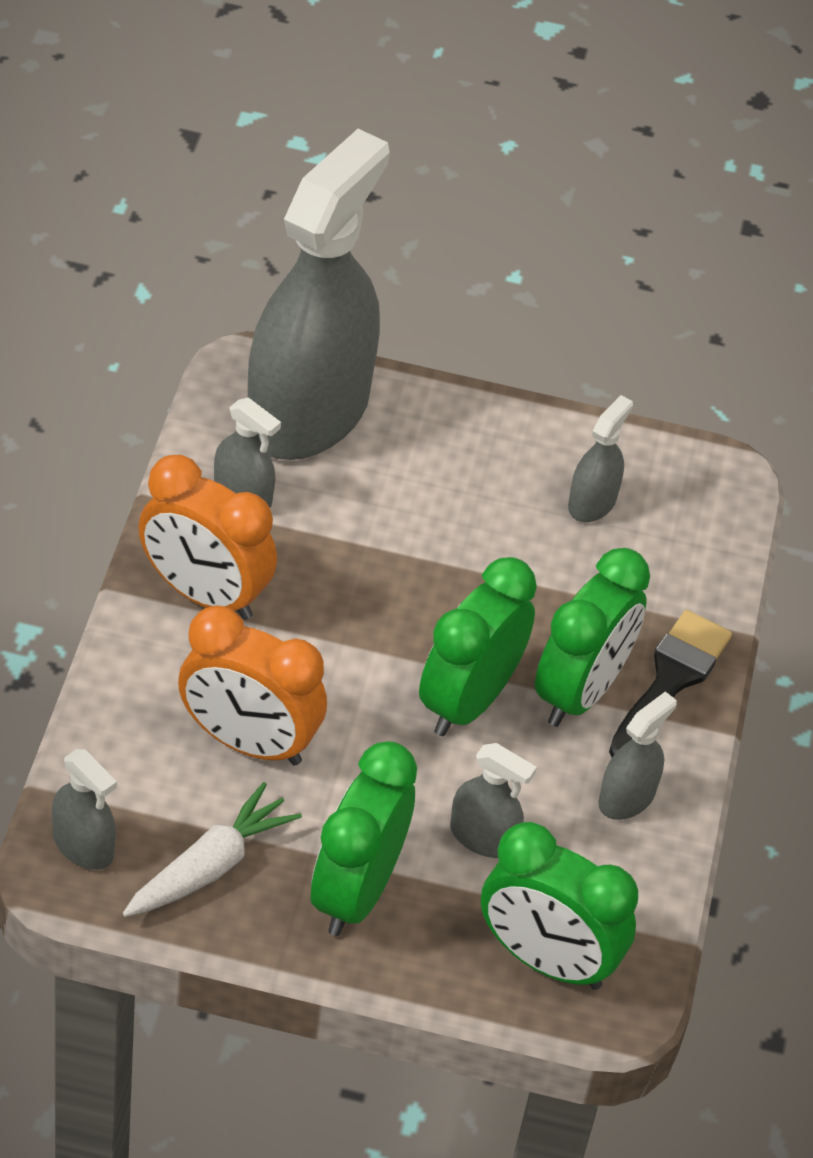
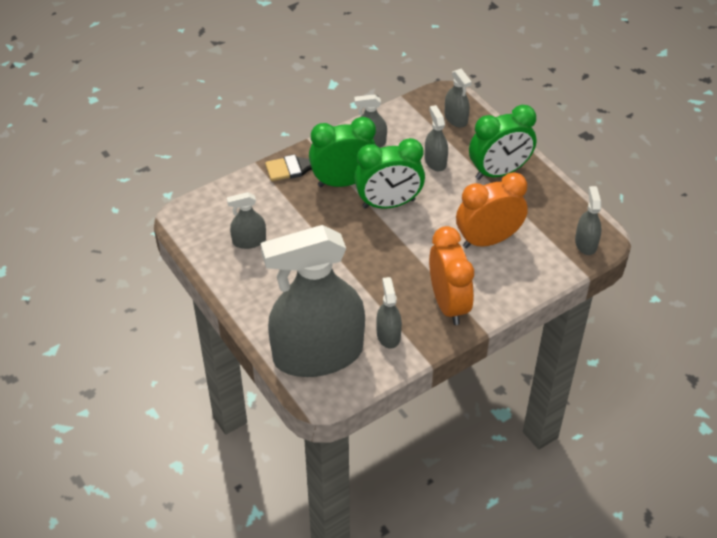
camera: 130 degrees left, 0 degrees up
white carrot [123,782,302,917] -> none
orange clock [178,605,327,766] -> orange clock turned 90 degrees counterclockwise [456,172,528,248]
green clock [481,822,638,990] -> grey spray bottle [444,68,472,127]

